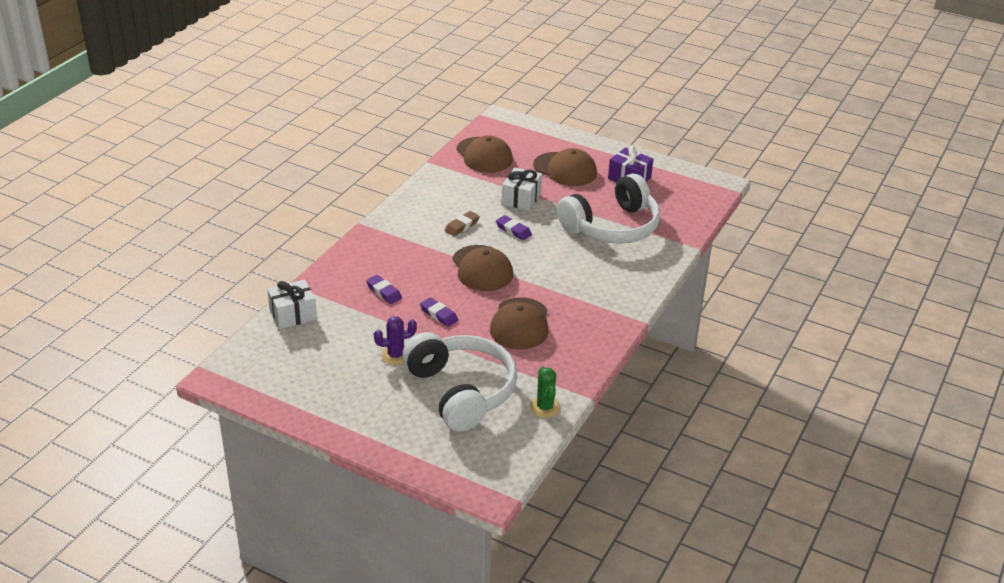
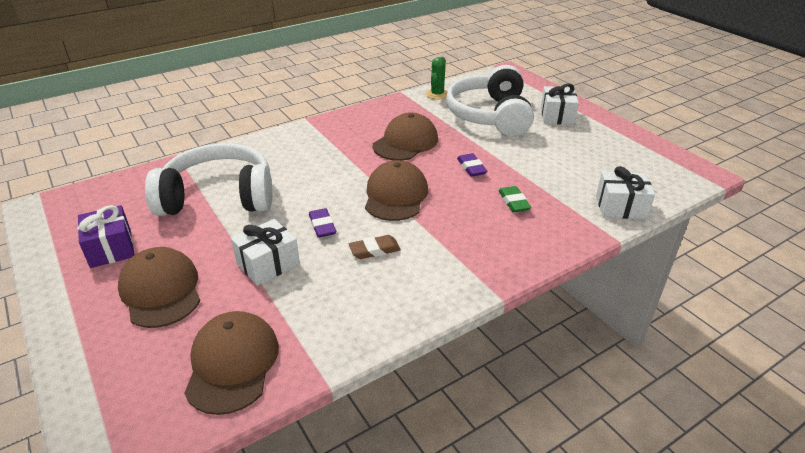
camera: 150 degrees left, 0 degrees up
purple eraser [366,275,402,304] -> green eraser [499,186,531,212]
purple cactus [374,316,417,365] -> none
none -> white gift [541,83,579,125]

